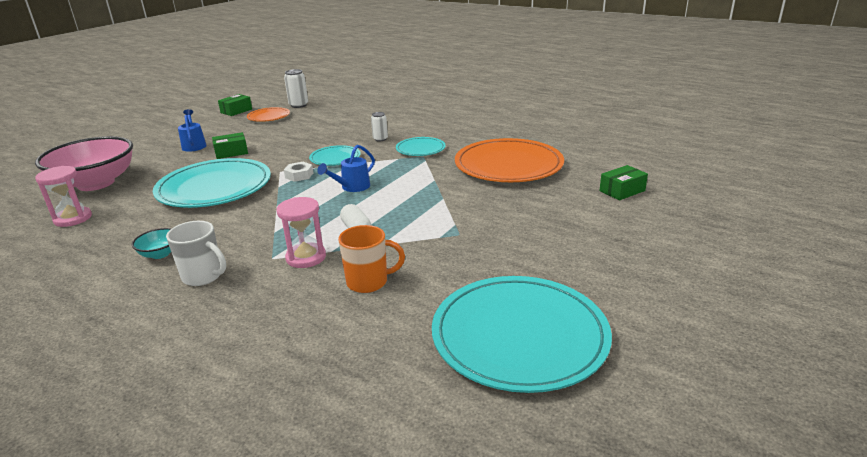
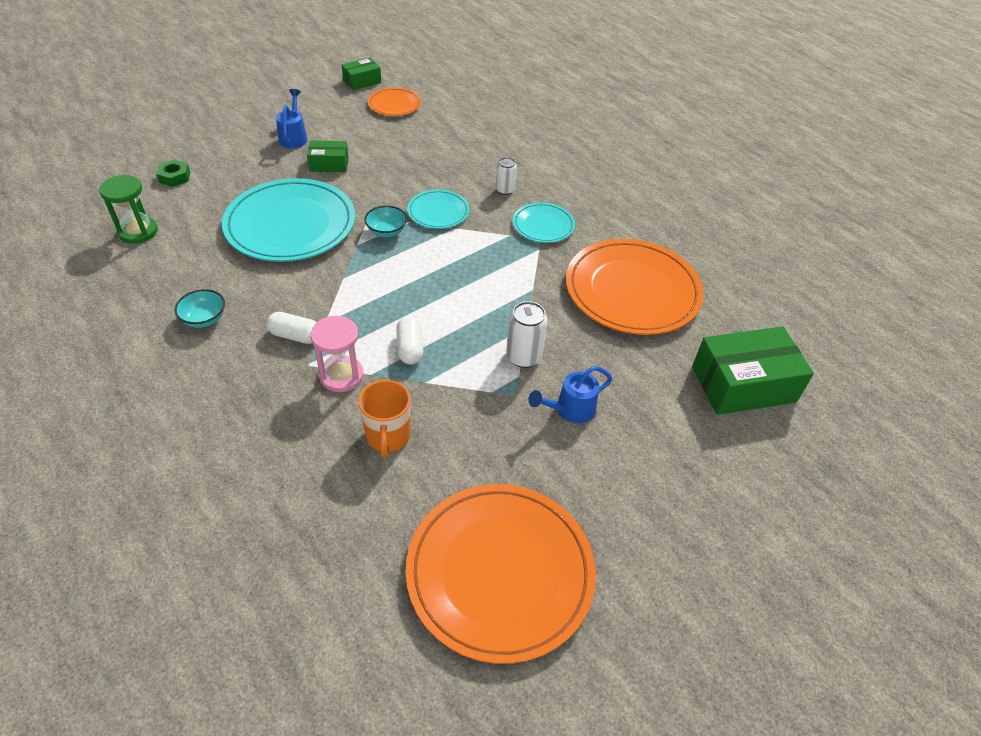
camera: 15 degrees right, 20 degrees up
pink bowl [35,136,133,191] -> green nut [156,159,190,187]
pink hourglass [35,166,92,227] -> green hourglass [99,175,158,244]
white mug [166,221,226,286] -> none
white can [284,69,308,108] -> white can moved to [506,301,548,368]
white nut [284,162,313,182] -> turquoise bowl [364,206,407,237]
blue watering can [317,145,375,192] -> blue watering can moved to [528,366,612,424]
orange mug [338,225,405,293] -> orange mug turned 75 degrees clockwise [359,380,411,458]
turquoise plate [432,276,612,393] -> orange plate [406,484,596,664]
green box [599,165,648,200] -> green box [692,326,814,415], size x1.86
none -> white capsule [267,312,317,344]

